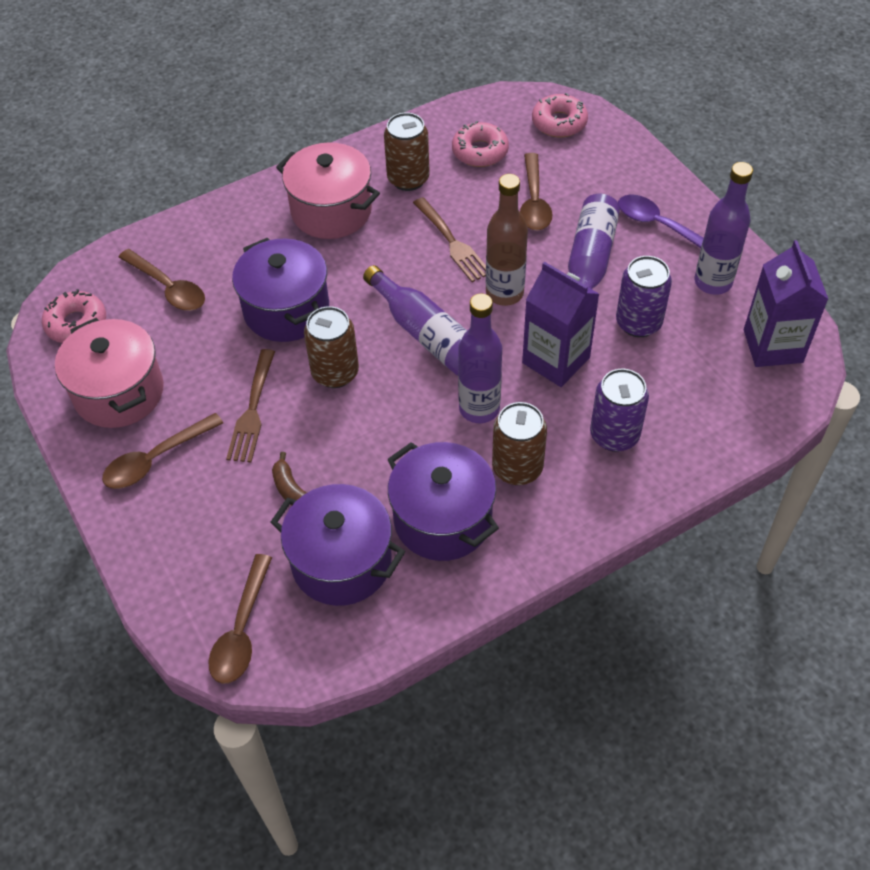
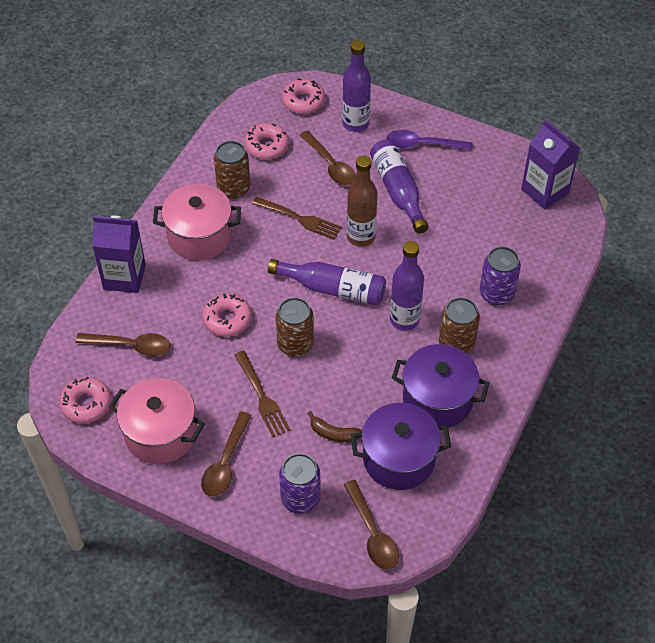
camera: 35 degrees left, 0 degrees up
purple pot [232,238,329,342] -> pink donut [202,294,252,337]
purple carton [522,262,599,387] -> purple carton moved to [92,216,146,293]
purple can [616,256,672,337] -> purple can moved to [279,453,321,514]
purple bottle [695,162,753,295] -> purple bottle moved to [342,40,371,132]

